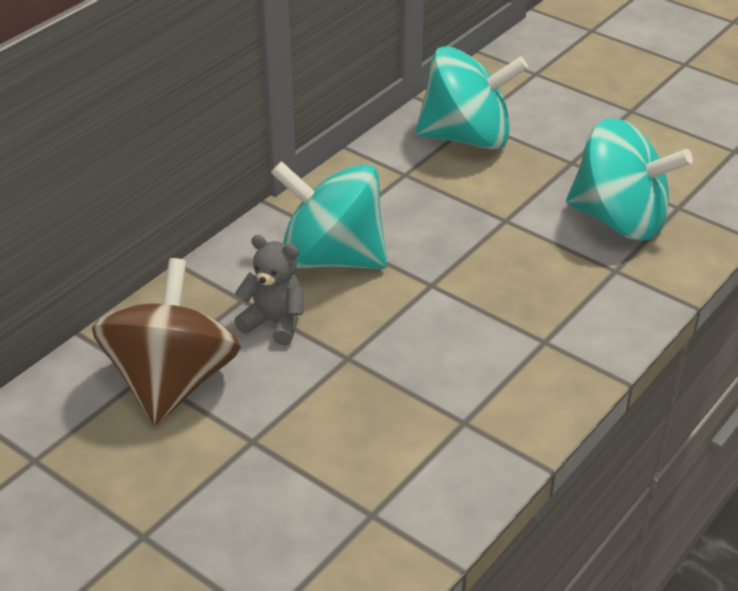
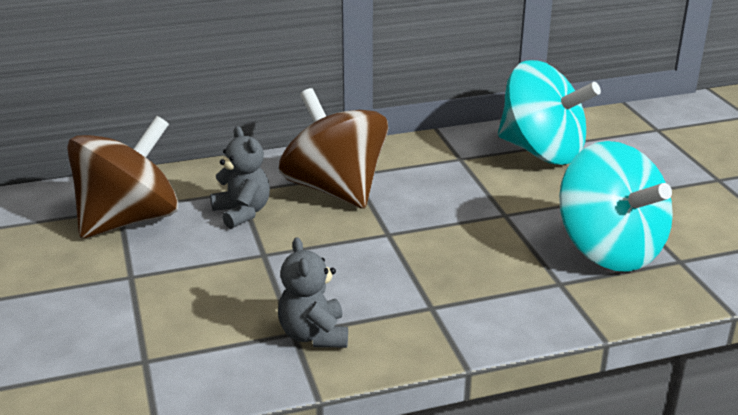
camera: 35 degrees right, 10 degrees down
turquoise spinning top [271,161,387,269] -> brown spinning top [279,88,388,209]
none -> grey teddy bear [278,237,348,348]

